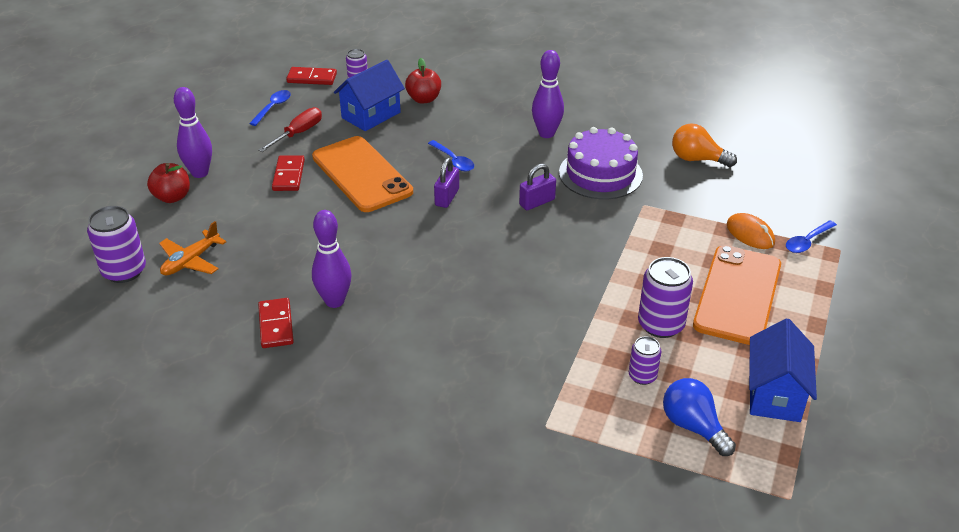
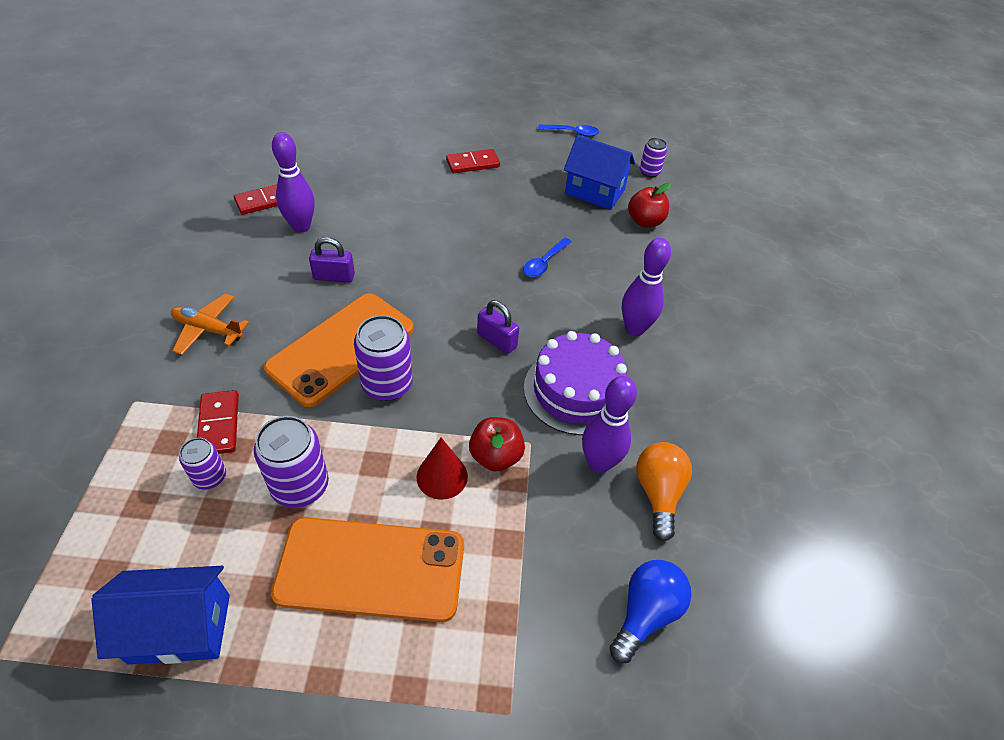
camera: 70 degrees right, 10 degrees up
purple can [87,206,146,283] -> purple can moved to [354,315,413,401]
red apple [147,163,190,203] -> red apple moved to [469,417,525,471]
orange plane [159,221,226,276] -> orange plane moved to [171,294,250,355]
purple bowling pin [174,87,212,178] -> purple bowling pin moved to [582,376,637,473]
red screwdriver [258,107,322,152] -> none
red domino [286,67,337,85] -> red domino moved to [197,390,239,454]
orange phone [312,136,413,212] -> orange phone moved to [264,293,414,407]
purple padlock [434,158,459,208] -> purple padlock moved to [309,237,355,283]
blue light bulb [663,378,736,456] -> blue light bulb moved to [609,560,692,663]
orange mouse [727,213,775,249] -> none
blue spoon [786,220,837,253] -> none
none -> red cone [417,437,468,500]

